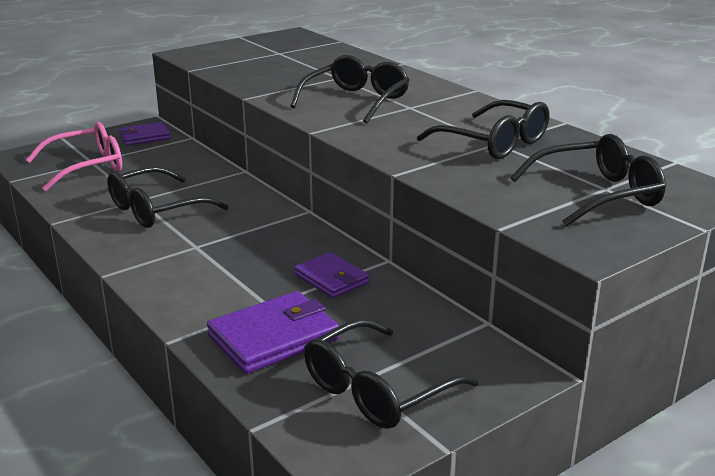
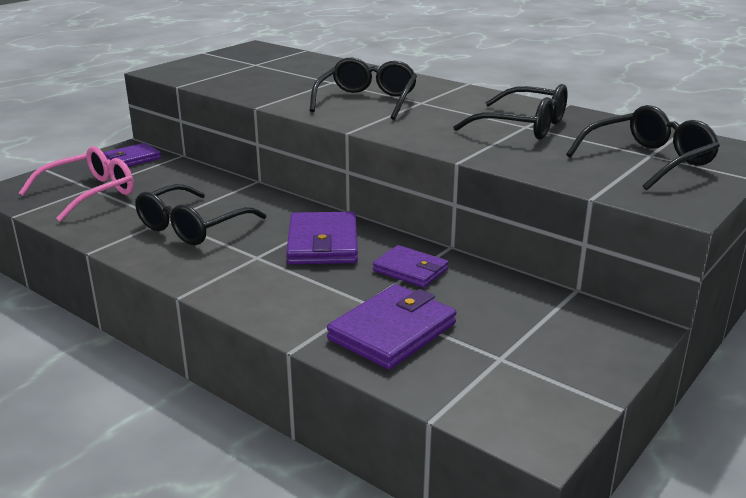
camera: 15 degrees left, 0 degrees up
black glasses [304,319,479,429] -> none
none -> purple wallet [286,212,358,264]

